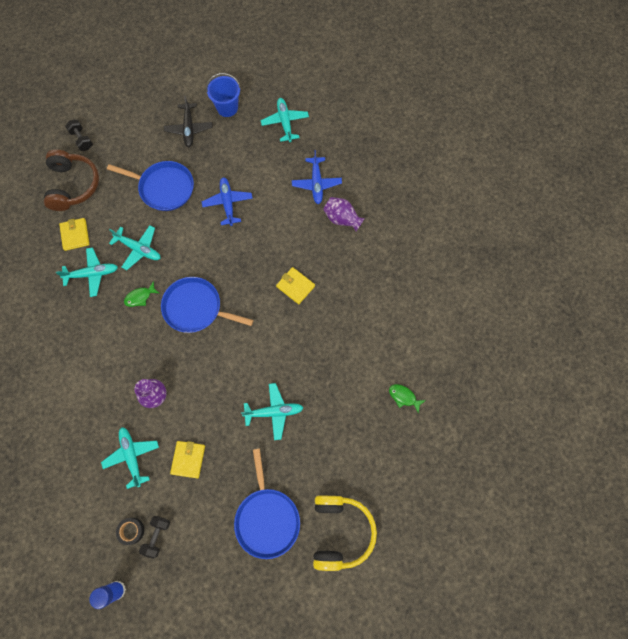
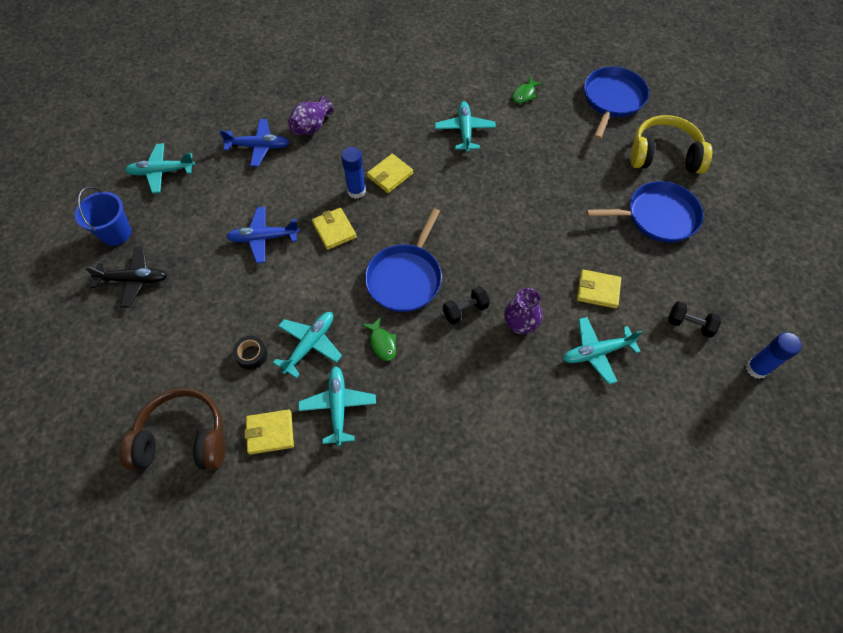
camera: 85 degrees left, 10 degrees down
black dumbbell [65,120,93,151] -> black dumbbell moved to [443,286,490,324]
blue pan [107,161,194,211] -> blue pan moved to [584,67,649,139]
black tape [116,518,144,545] -> black tape moved to [233,336,268,370]
turquoise plane [241,383,303,440] -> turquoise plane moved to [435,102,496,152]
none -> yellow wallet [312,208,357,250]
none -> blue glue stick [341,147,366,199]

